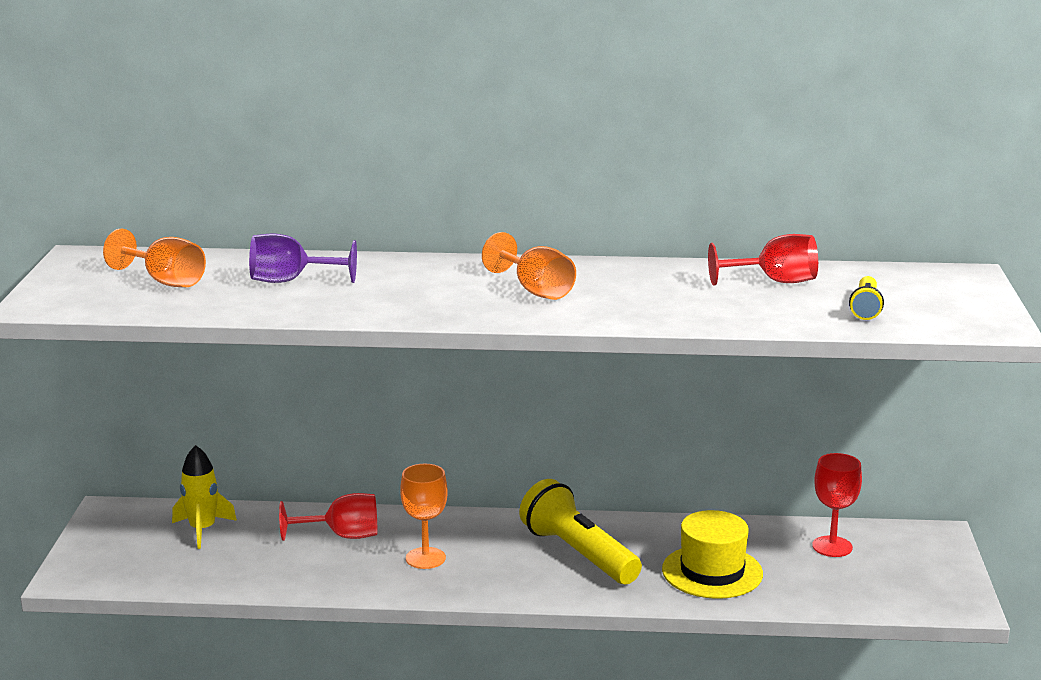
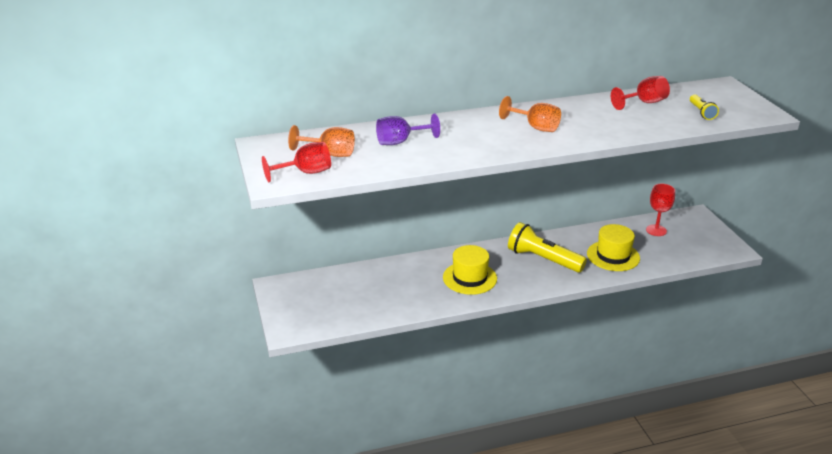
camera: 20 degrees left, 10 degrees up
yellow rocket [172,445,237,549] -> none
red goblet [279,493,377,541] -> red goblet moved to [262,142,331,182]
orange goblet [400,464,448,569] -> yellow hat [443,245,497,295]

